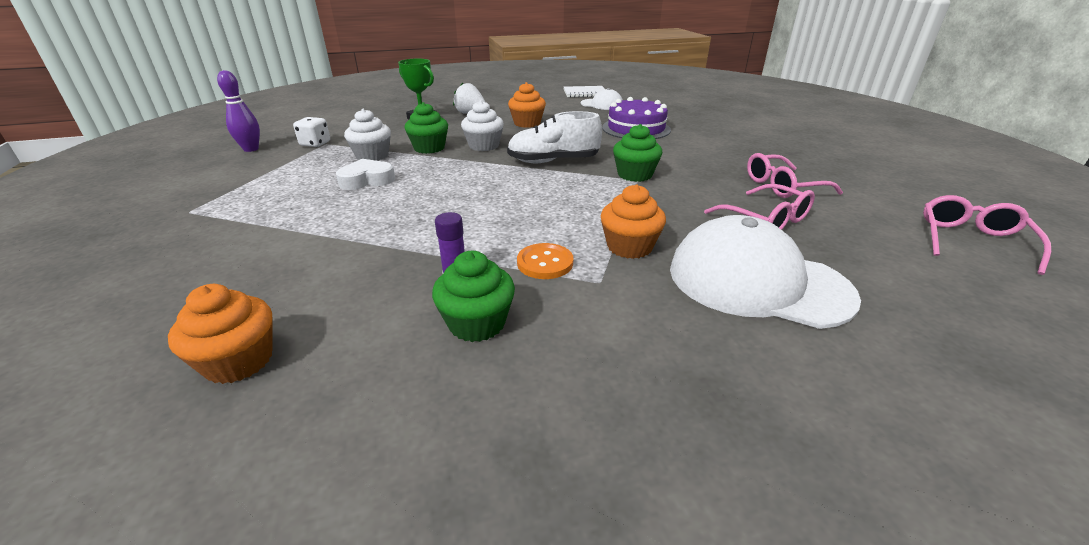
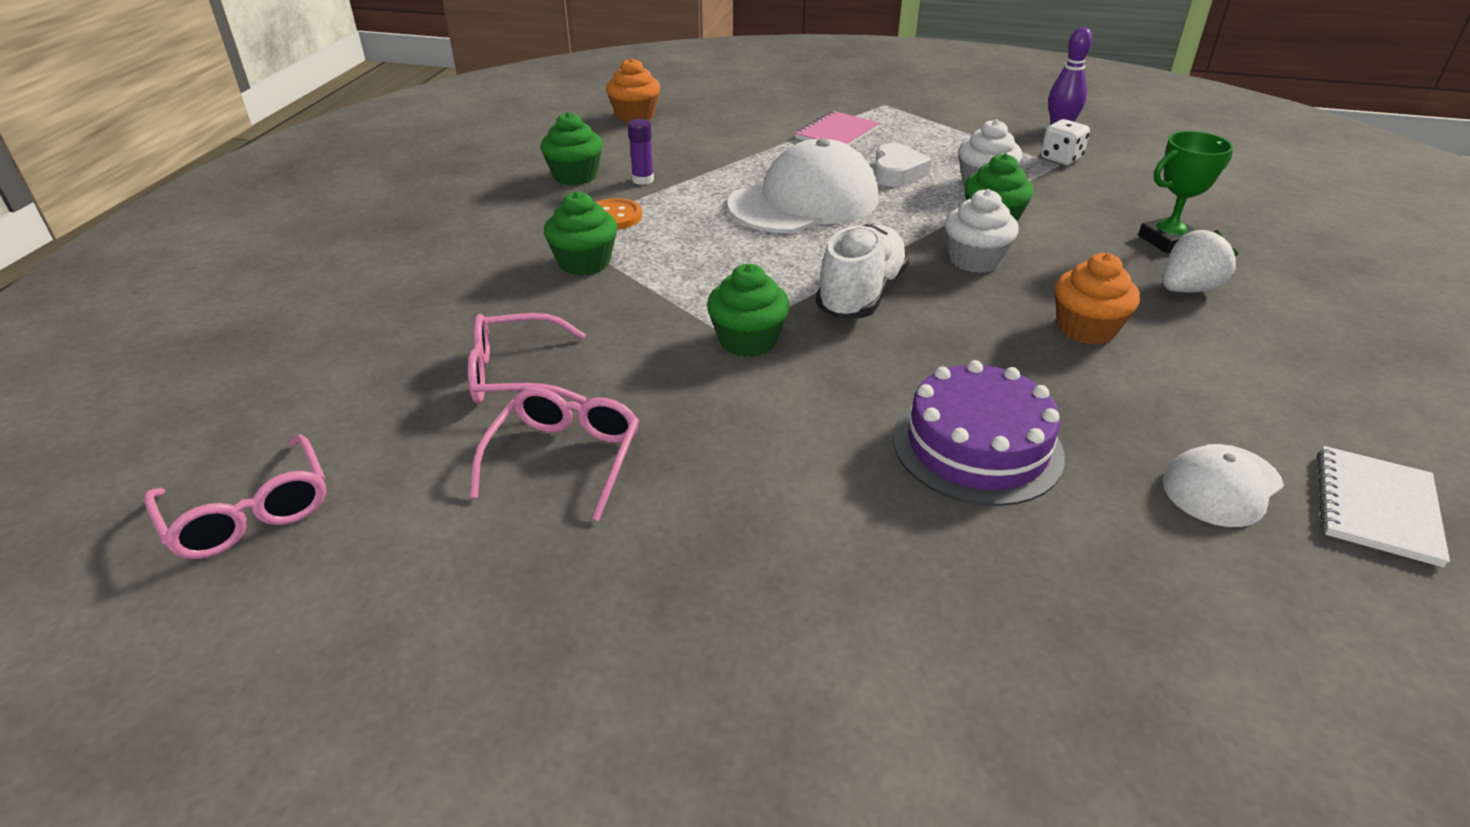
camera: 120 degrees right, 5 degrees up
orange cupcake [601,184,666,259] -> green cupcake [544,191,617,276]
white cap [670,215,861,329] -> white cap moved to [727,138,879,233]
none -> pink notebook [795,111,880,146]

